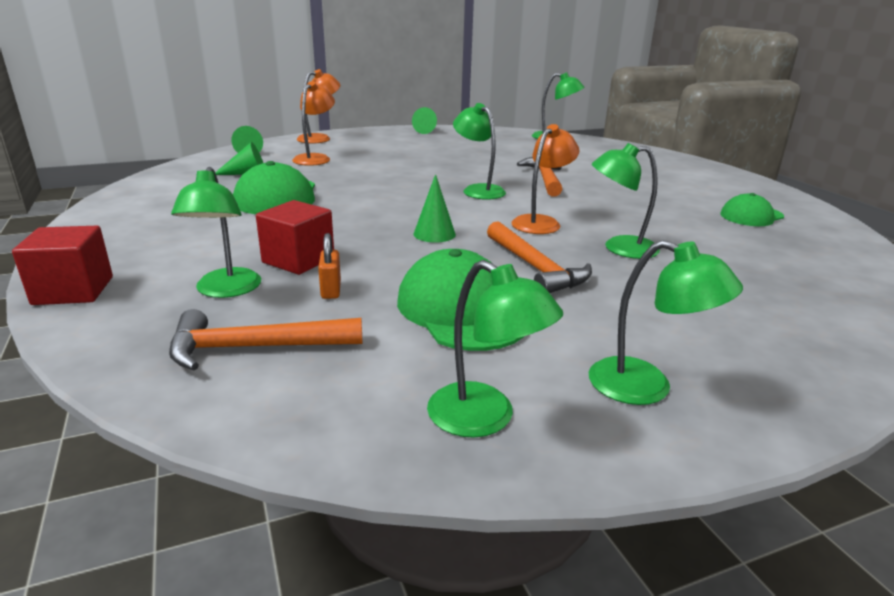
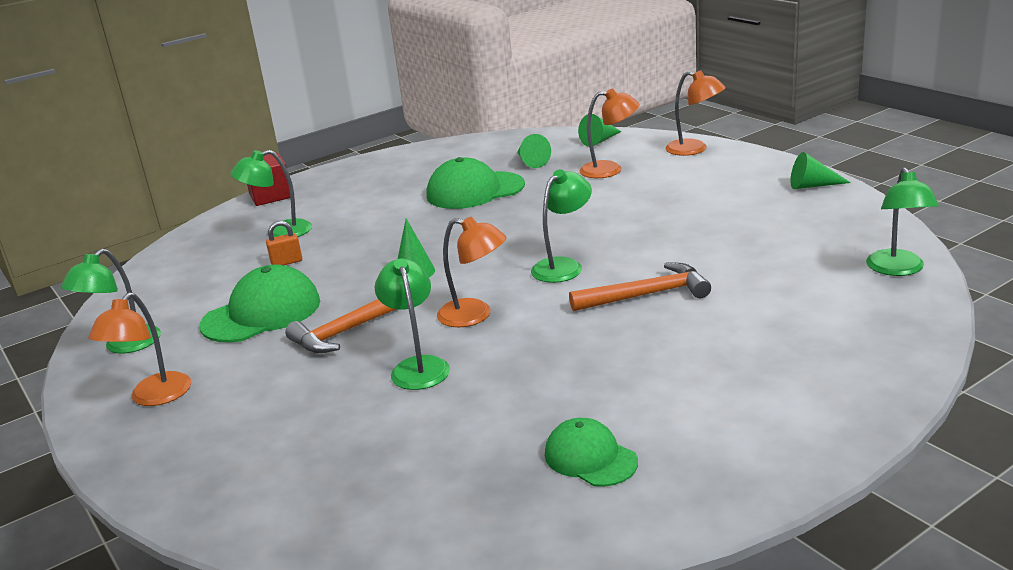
camera: 80 degrees right, 0 degrees up
orange hammer [169,309,362,370] -> none
red cube [256,200,334,275] -> none
green lamp [589,240,743,405] -> orange lamp [88,292,191,406]

